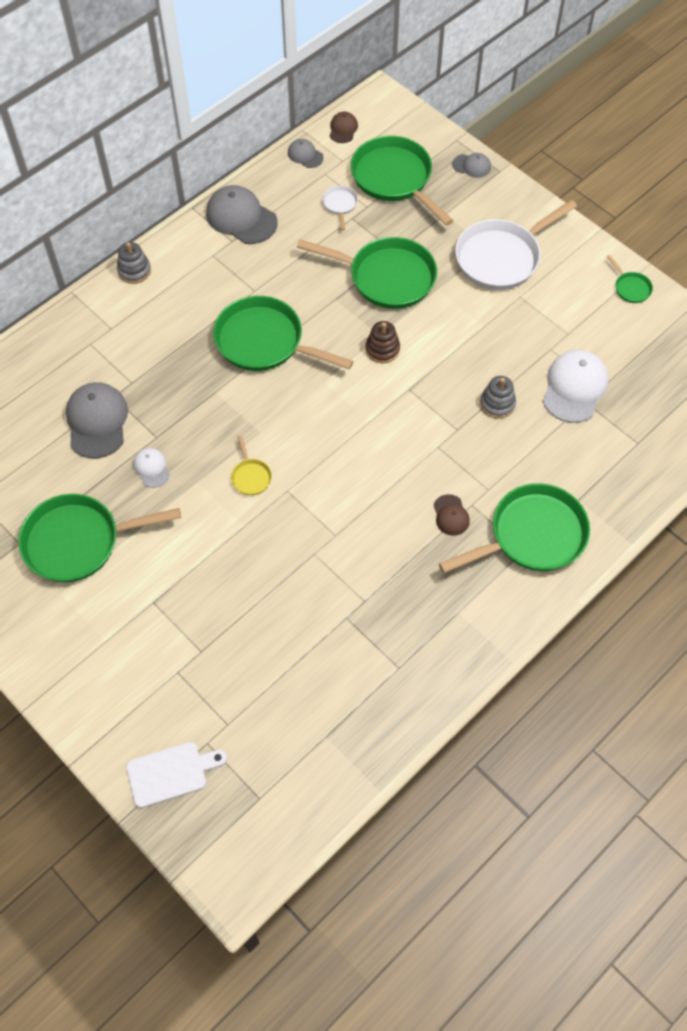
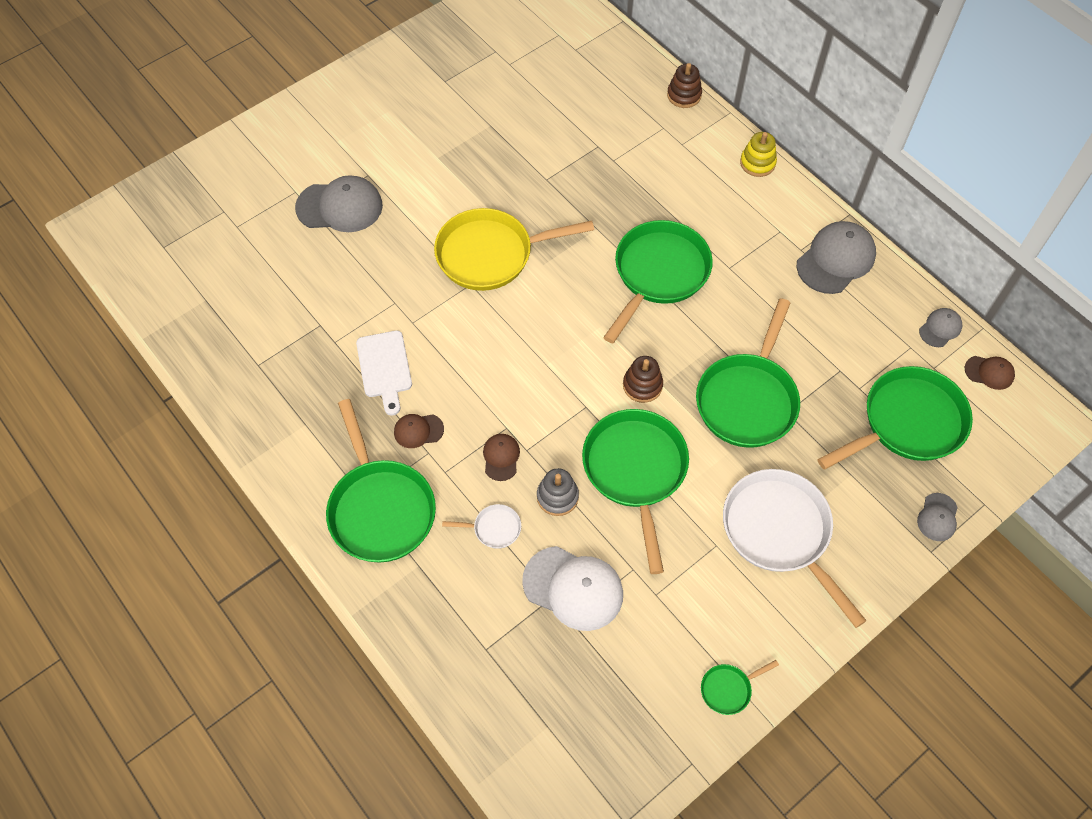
camera: 95 degrees right, 0 degrees up
green pan [18,494,181,582] -> green pan moved to [582,409,689,574]
grey cap [66,382,128,458] -> grey cap moved to [295,175,383,232]
grey stacking toy [117,242,151,284] -> yellow stacking toy [740,132,777,177]
white cutting board [126,742,227,808] -> white cutting board moved to [356,331,412,415]
white cap [133,448,170,488] -> none
yellow pan [231,435,272,495] -> yellow pan [434,208,594,291], size x2.32
white pan [322,186,358,230] -> white pan moved to [442,504,521,549]
none -> brown cap [483,434,520,481]
none -> brown stacking toy [667,63,702,108]

